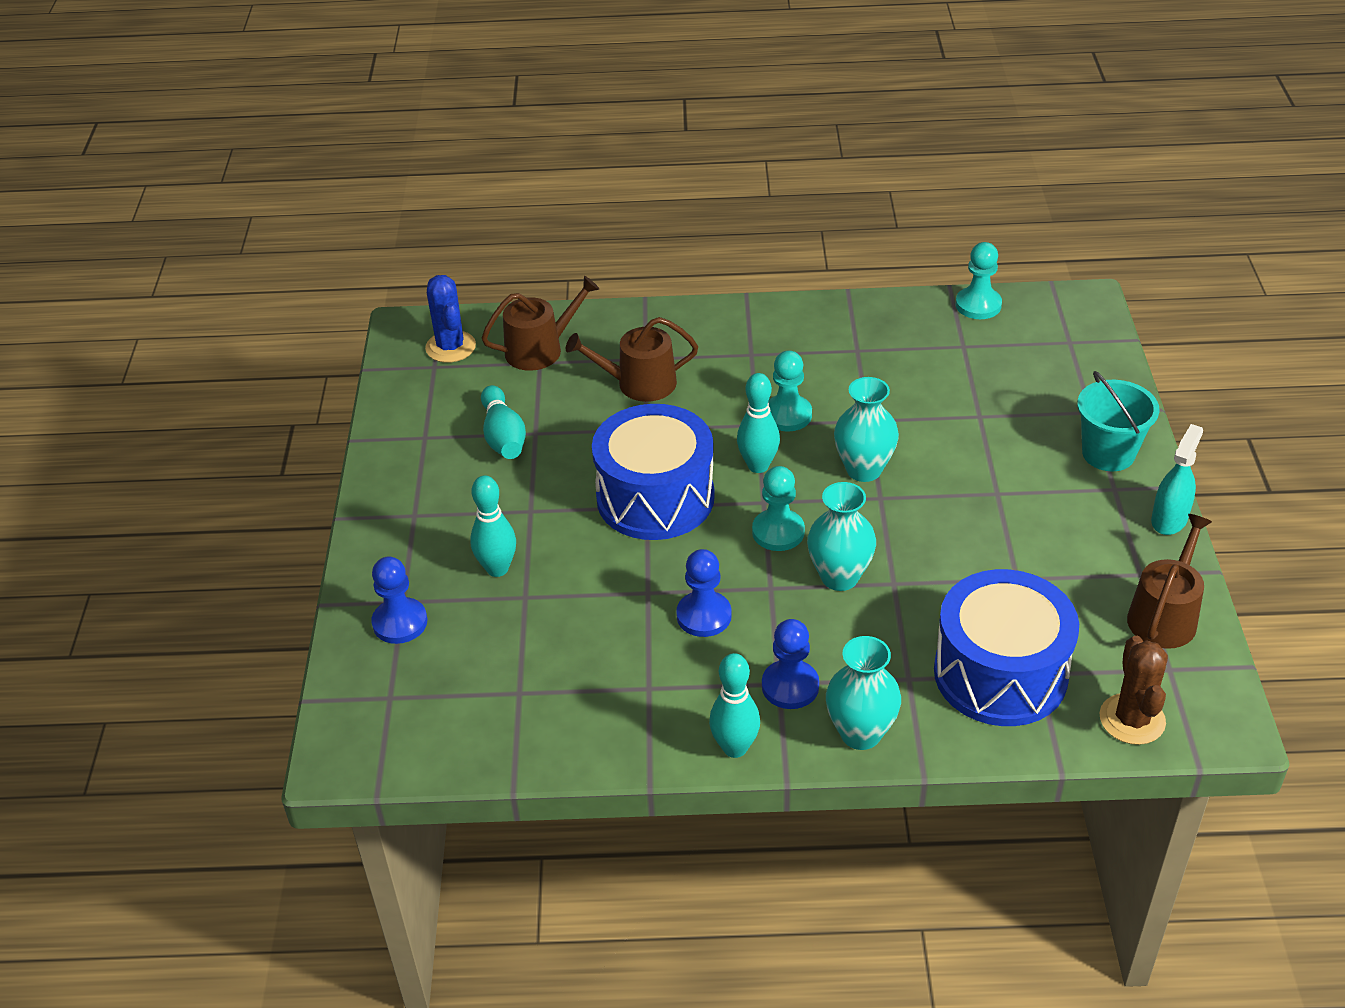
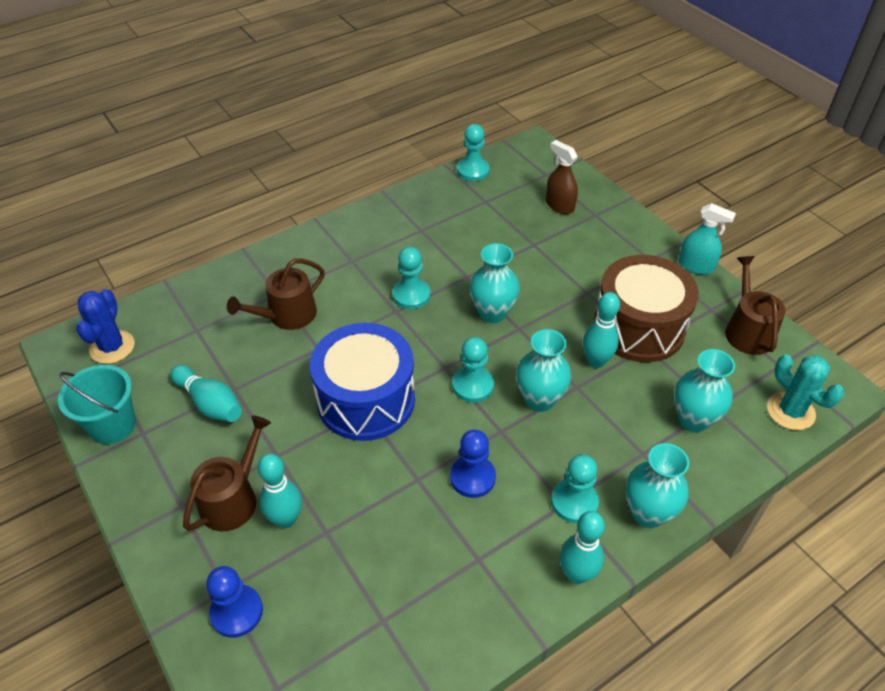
camera: 35 degrees left, 5 degrees up
blue cactus [425,275,476,363] -> blue cactus turned 60 degrees clockwise [76,289,135,364]
brown watering can [482,276,600,371] -> brown watering can moved to [183,415,271,531]
turquoise bowling pin [737,373,780,473] -> turquoise bowling pin moved to [583,292,620,368]
blue pawn [762,619,819,709] -> turquoise pawn [551,454,599,523]
blue drum [934,569,1079,726] -> turquoise vase [674,349,735,432]
turquoise bucket [1077,371,1159,471] -> turquoise bucket moved to [58,365,136,444]
brown cactus [1099,636,1168,745] -> turquoise cactus [767,355,844,430]
turquoise spray bottle [1151,424,1203,535] -> turquoise spray bottle turned 120 degrees clockwise [678,203,736,275]
none -> brown spray bottle [546,140,578,214]
none -> brown drum [593,255,699,362]

